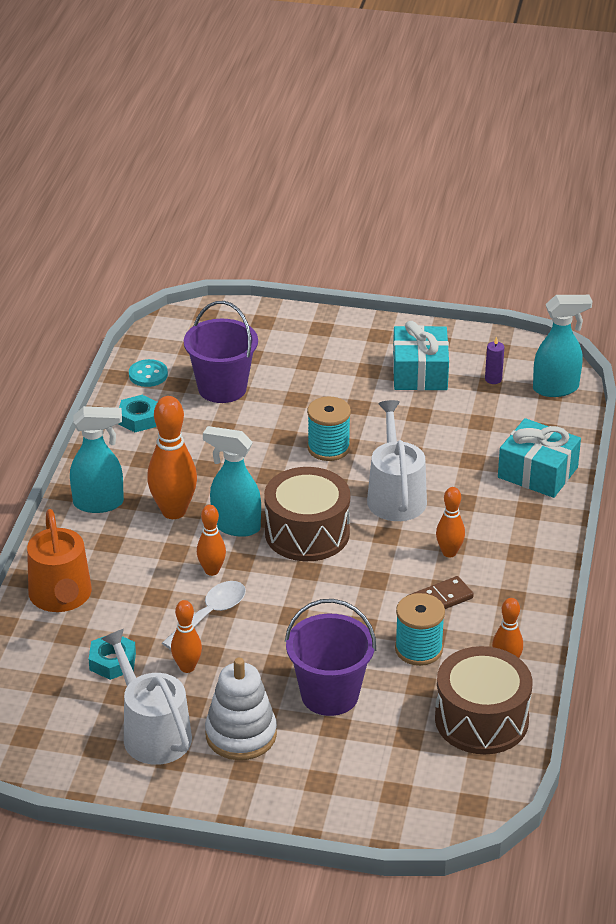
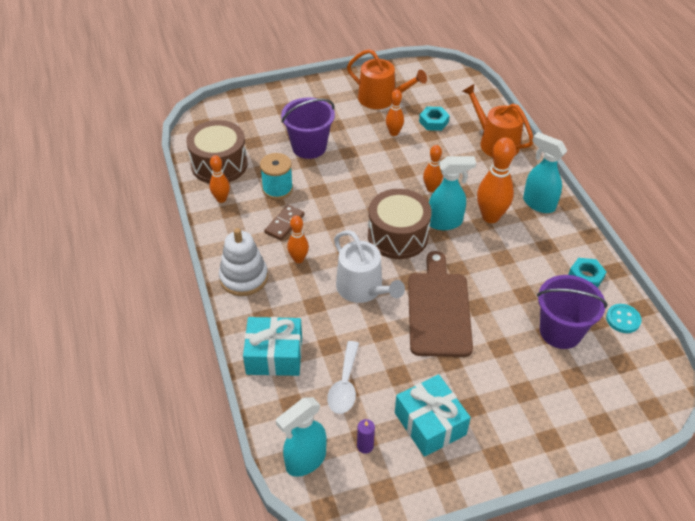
camera: 150 degrees right, 10 degrees up
turquoise spray bottle [70,406,124,513] -> turquoise spray bottle turned 75 degrees clockwise [523,132,567,213]
white watering can [101,629,192,765] -> orange watering can [347,49,427,109]
white spoon [162,581,246,650] -> white spoon moved to [327,341,359,414]
white stacking toy [205,658,277,760] -> white stacking toy moved to [219,228,268,296]
turquoise spool [307,397,351,461] -> brown cutting board [408,251,473,357]

